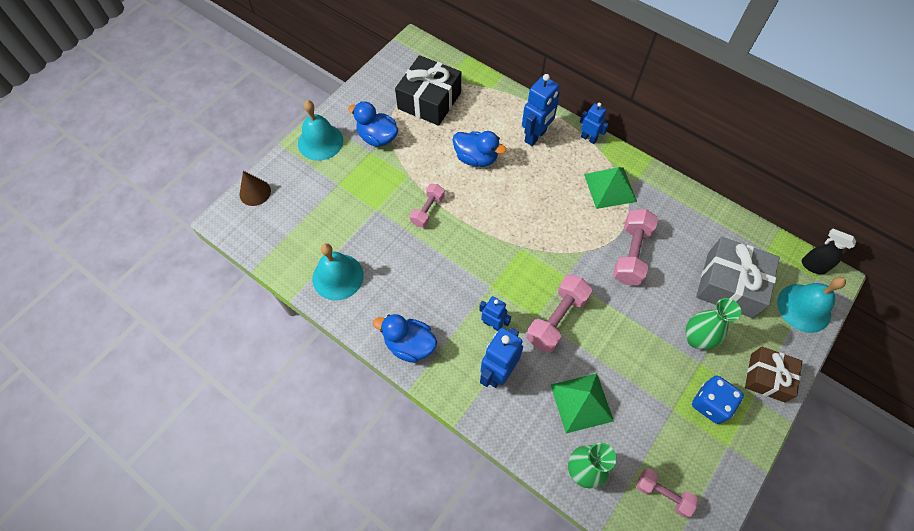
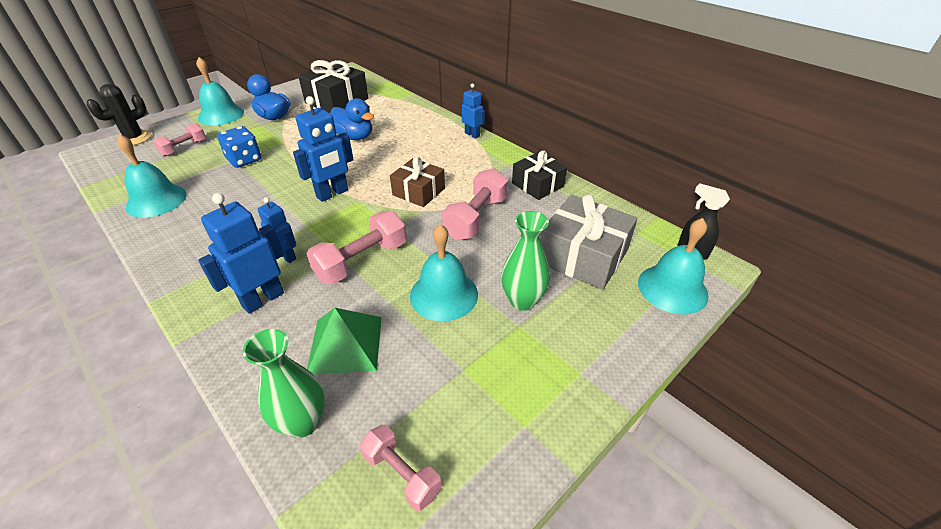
camera: 10 degrees right, 20 degrees down
brown cone [239,171,271,206] -> black cactus [86,84,151,145]
blue duck [373,314,437,363] -> none
pink dumbbell [410,184,445,228] -> pink dumbbell moved to [153,123,206,157]
blue robot [522,74,560,146] -> blue robot moved to [293,96,354,202]
green pyramid [584,167,637,209] -> none
blue dice [692,376,744,424] -> blue dice moved to [217,126,261,168]
brown gift [745,347,802,402] -> brown gift moved to [390,157,445,207]
none -> turquoise bell [410,224,478,321]
none -> black gift [512,151,567,200]

